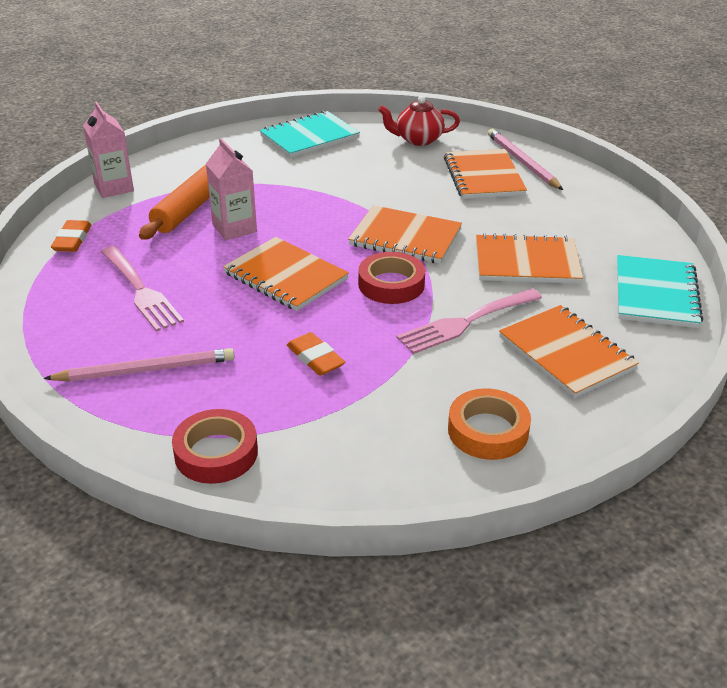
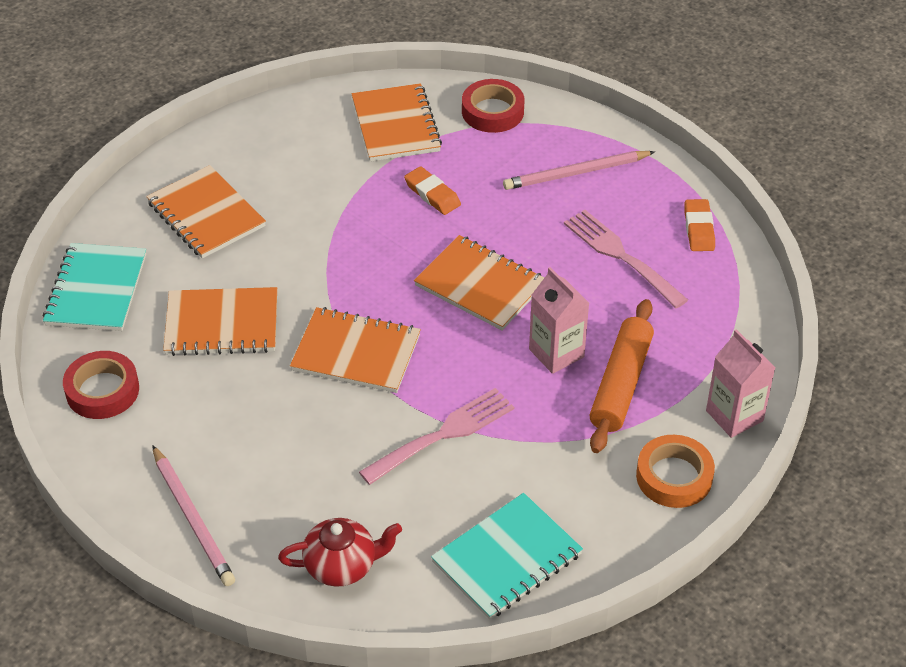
camera: 175 degrees right, 10 degrees up
orange eraser [51,220,92,252] -> orange eraser moved to [684,199,715,251]
red tape [358,252,425,304] -> red tape moved to [63,351,139,419]
pink fork [397,289,542,354] -> pink fork moved to [359,388,514,485]
orange notebook [444,149,527,199] -> orange notebook moved to [352,83,442,162]
orange tape [448,388,531,460] -> orange tape moved to [636,435,715,508]

